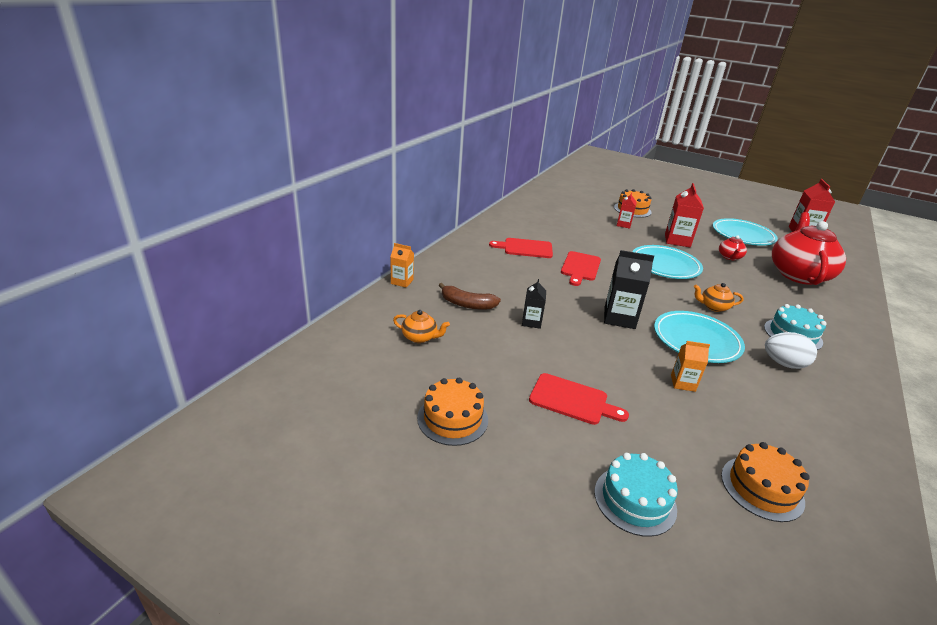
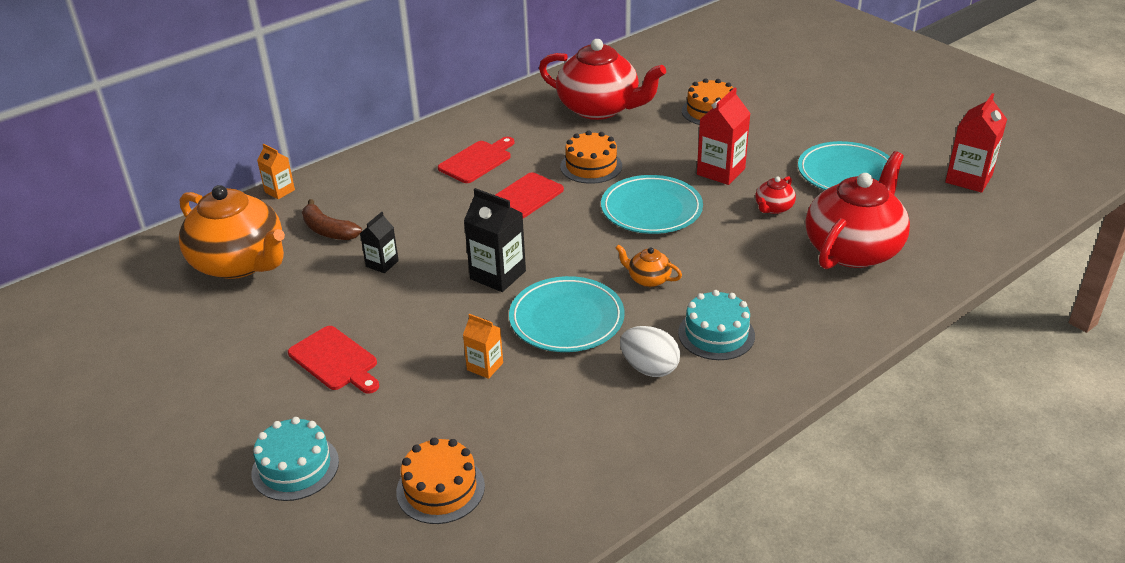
camera: 25 degrees right, 5 degrees up
orange teapot [393,310,450,343] -> orange teapot [179,185,285,279], size x2.37
orange cake [417,378,488,446] -> orange cake moved to [560,130,622,184]
red cutting board [489,238,553,258] -> red cutting board turned 105 degrees clockwise [438,137,514,183]
red carton [617,192,636,228] -> none
none -> red teapot [539,39,666,120]

